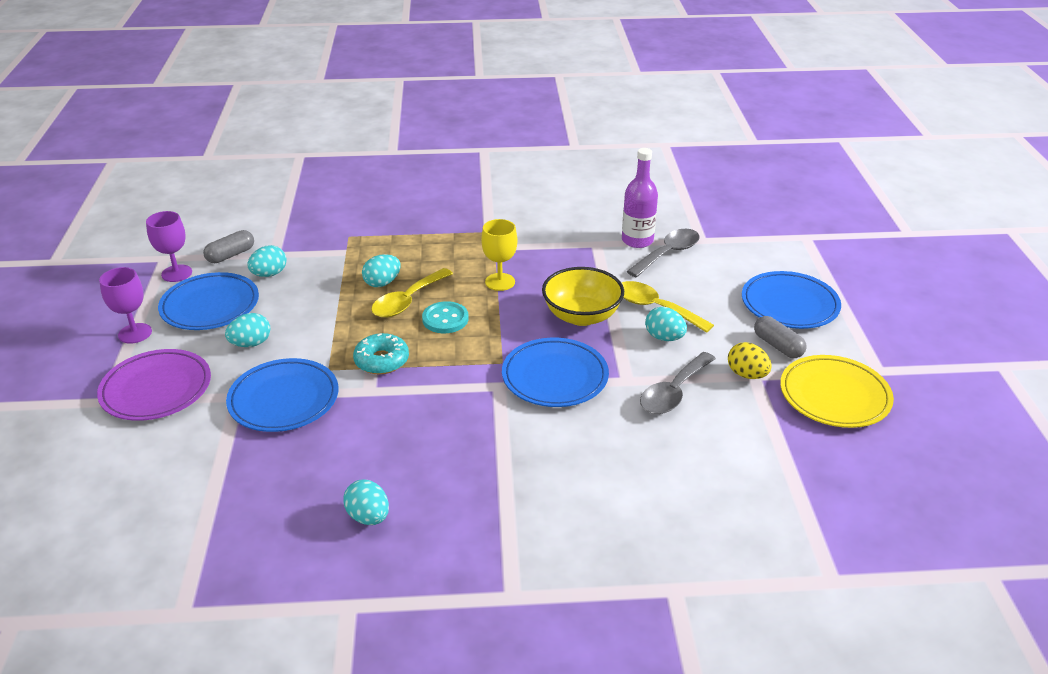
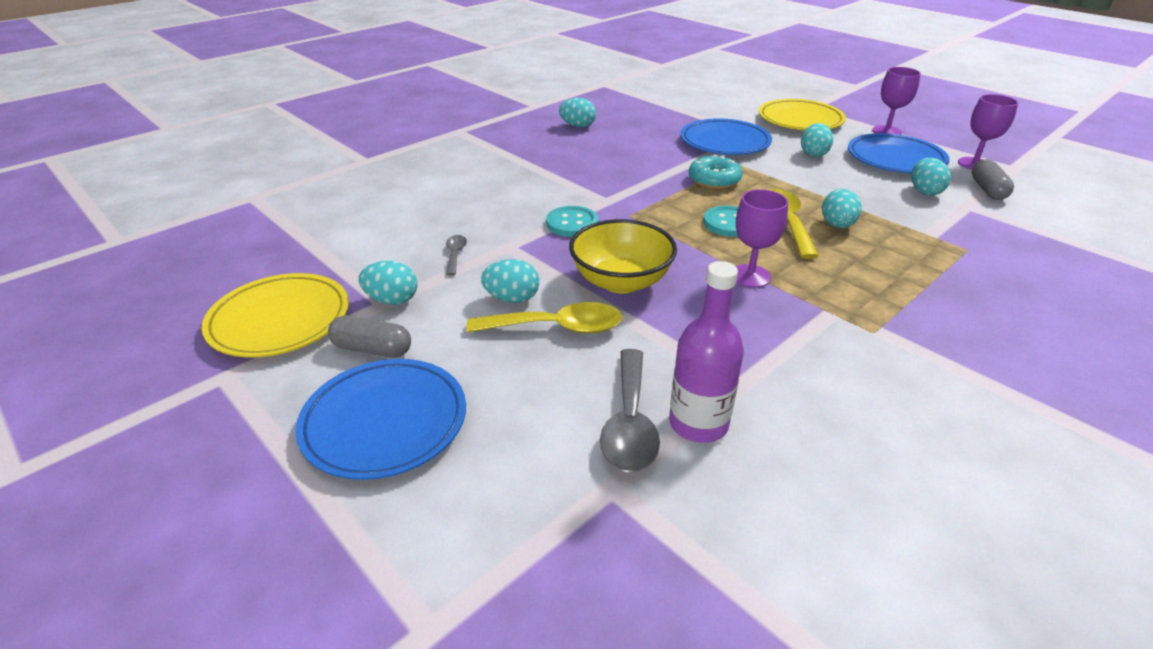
camera: 140 degrees right, 0 degrees up
purple plate [97,349,211,421] -> yellow plate [759,99,846,130]
yellow goblet [481,219,518,291] -> purple goblet [736,189,788,288]
blue plate [502,338,609,407] -> turquoise button [546,206,598,237]
grey spoon [640,352,716,414] -> grey spoon [446,235,467,276], size x0.51
yellow egg [728,342,772,379] -> turquoise egg [358,261,418,305]

